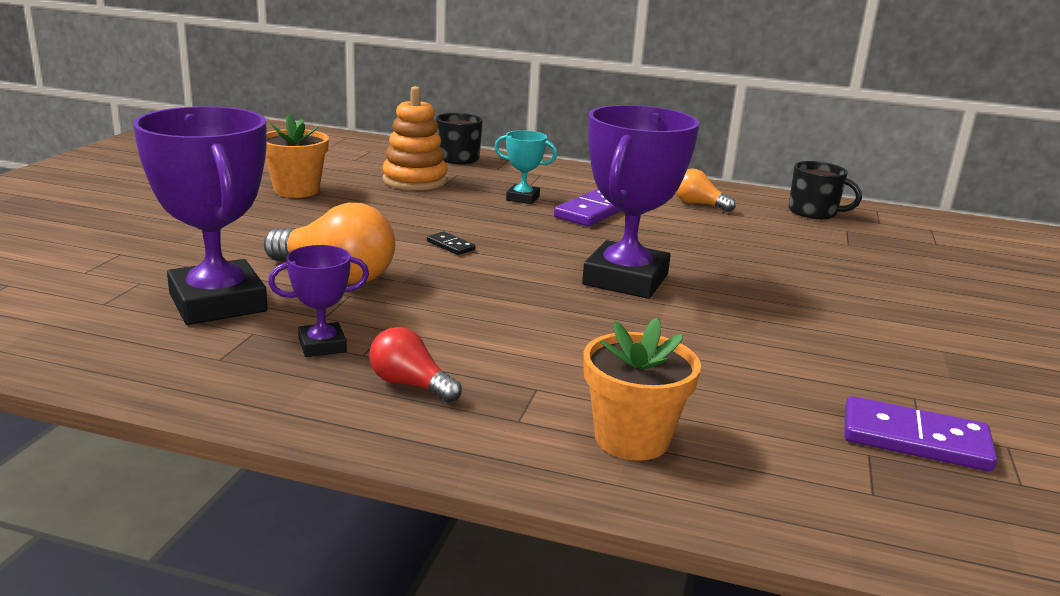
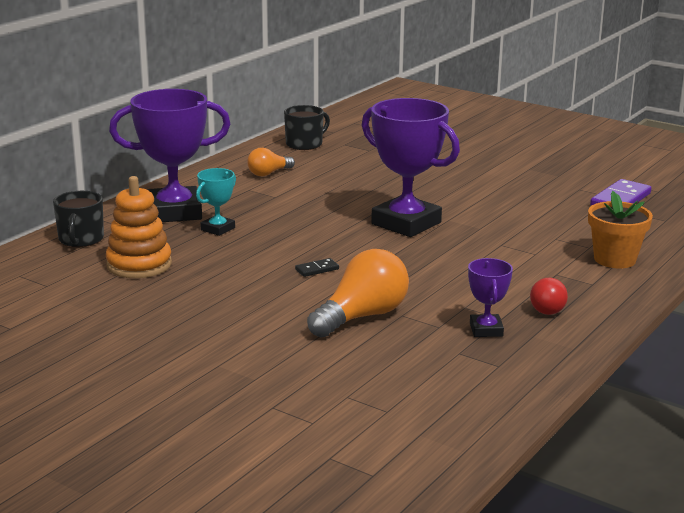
camera: 70 degrees left, 0 degrees up
purple trophy [133,106,268,325] -> purple trophy moved to [109,89,231,222]
orange flower pot [265,113,329,198] -> none
red light bulb [369,327,462,403] -> red light bulb turned 45 degrees counterclockwise [530,278,568,315]
purple domino [554,189,622,226] -> none

